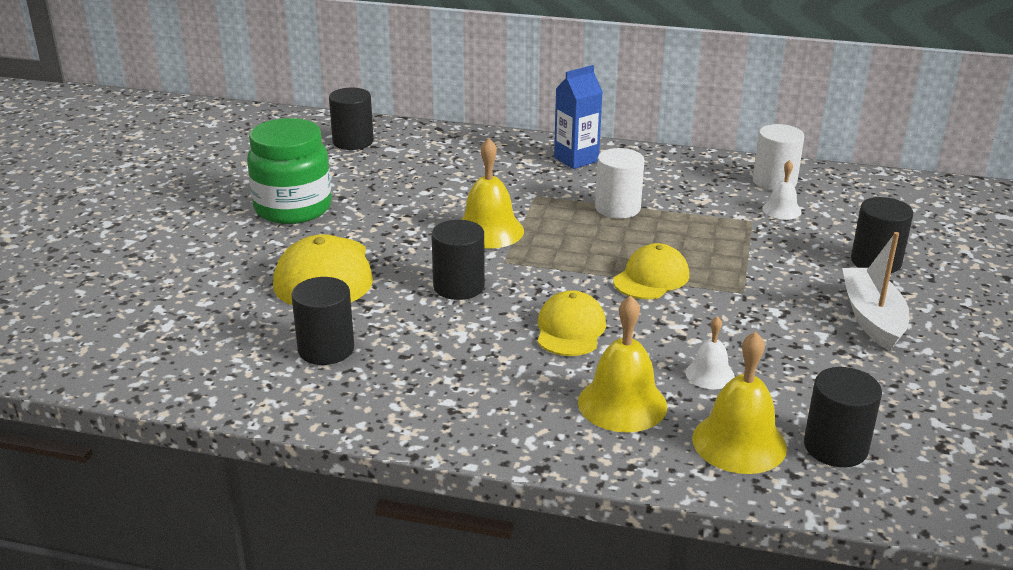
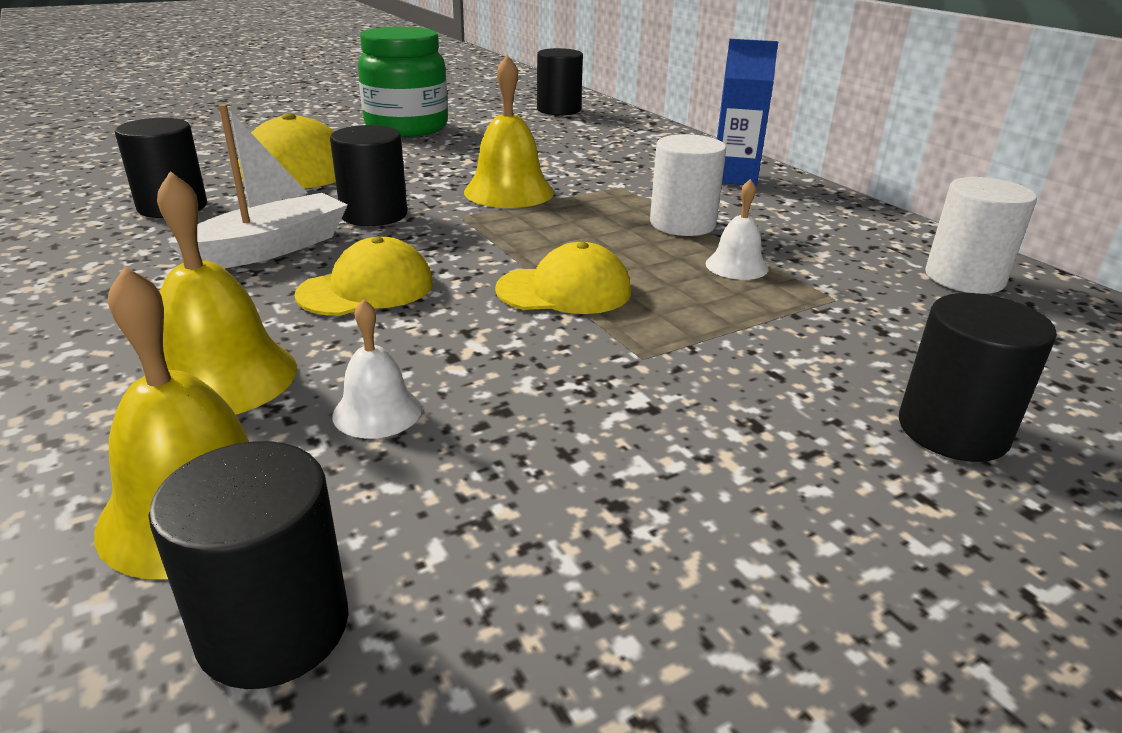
camera: 45 degrees right, 0 degrees up
white bell [762,160,802,220] -> white bell moved to [706,179,768,280]
white boat [842,232,909,351] -> white boat moved to [168,104,348,268]

